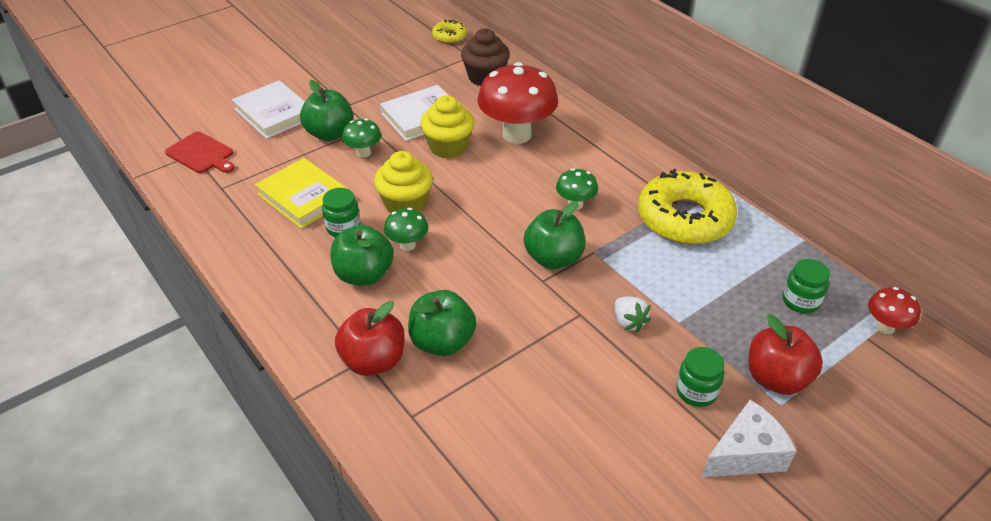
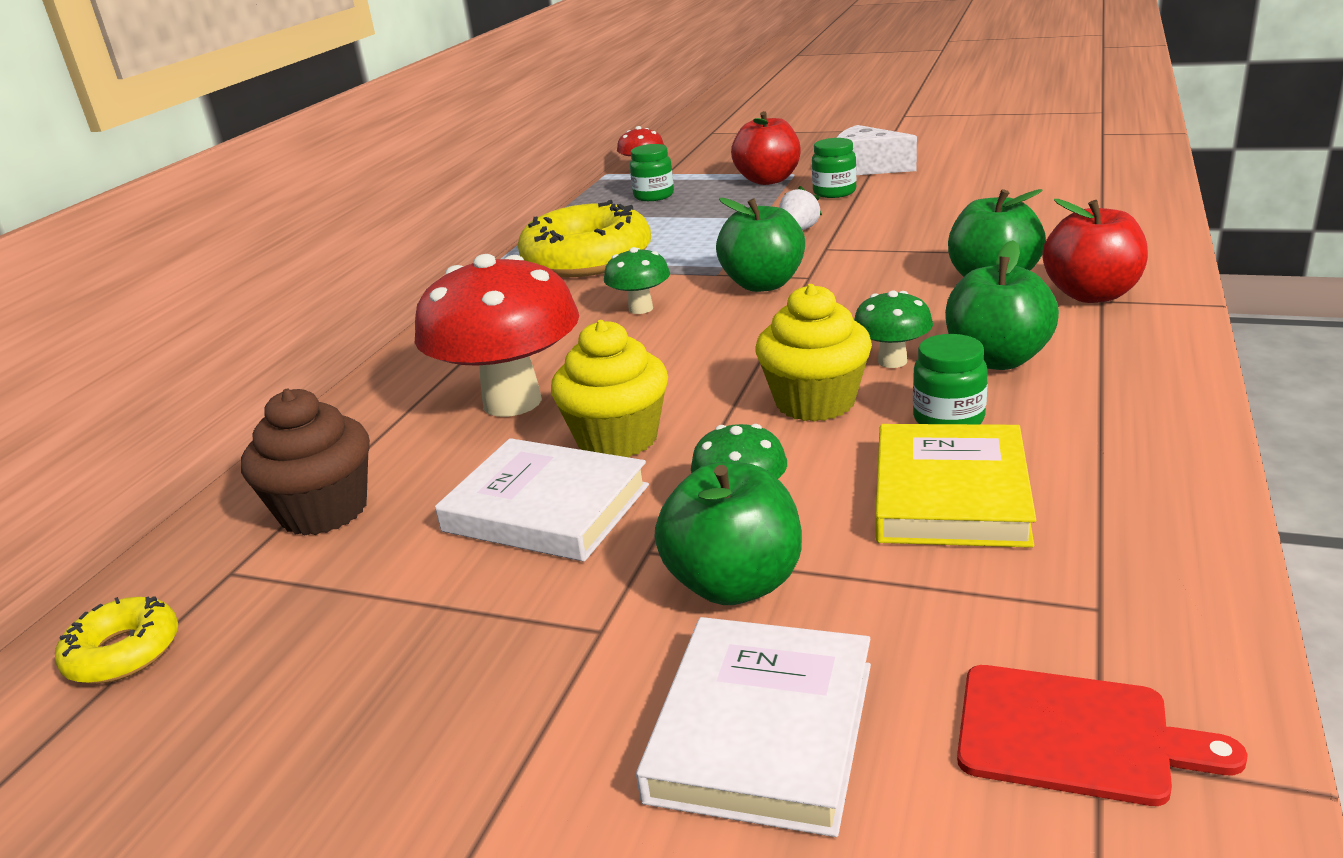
camera: 120 degrees left, 15 degrees down
red cutting board [165,131,235,173] -> red cutting board turned 105 degrees clockwise [957,665,1248,806]

